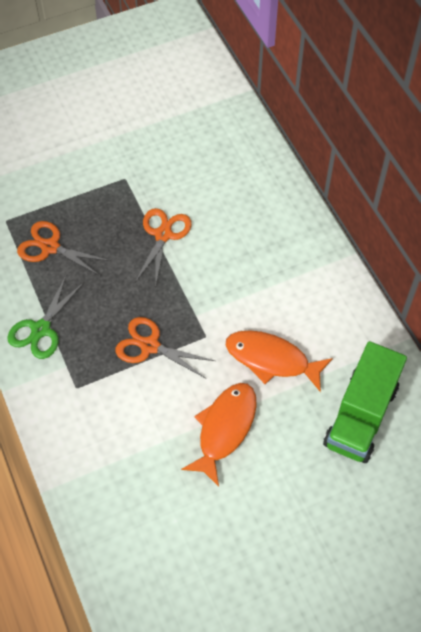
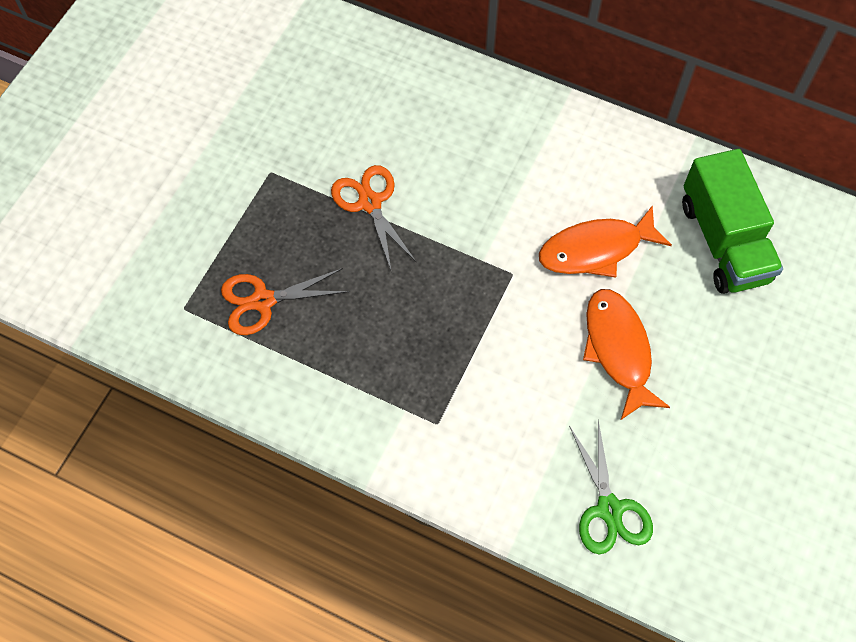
camera: 40 degrees left, 5 degrees up
green scissors [7,276,84,359] -> green scissors moved to [569,420,653,554]
orange scissors [115,317,215,378] -> none

